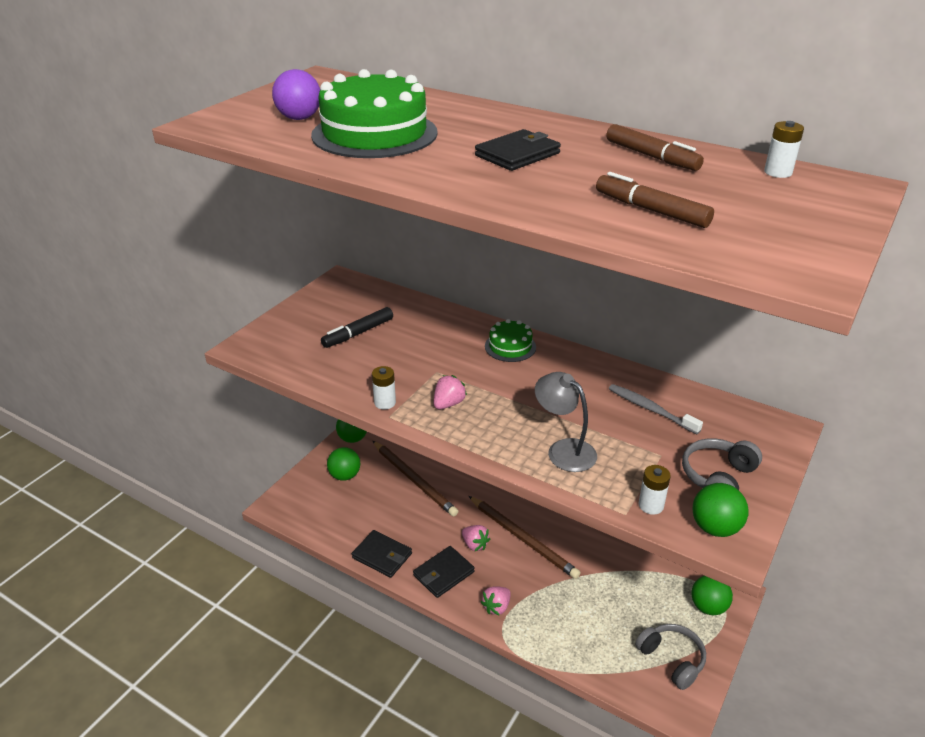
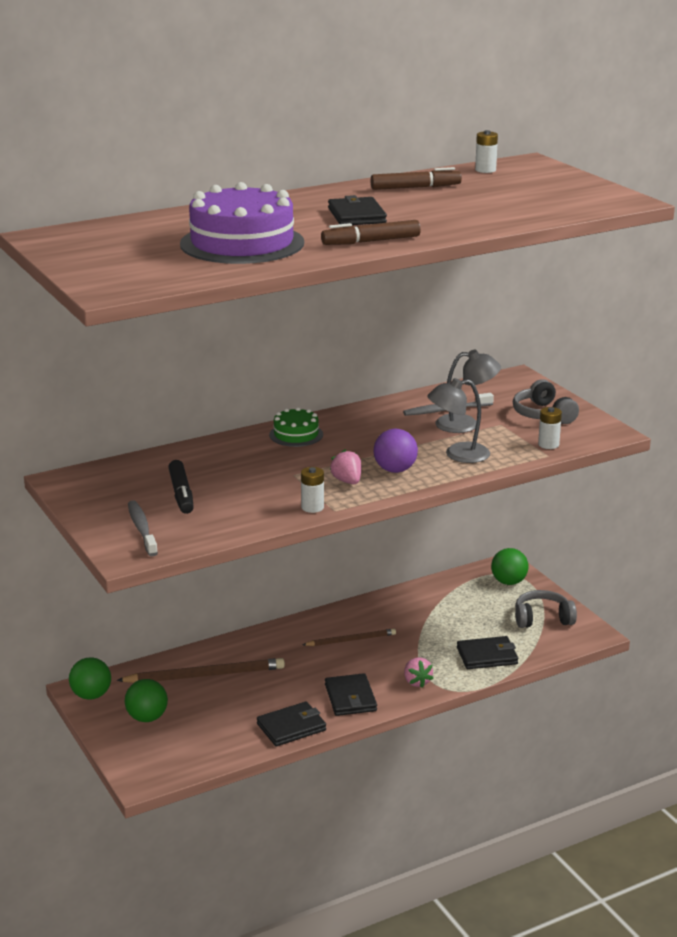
camera: 60 degrees left, 10 degrees down
purple ball [272,69,320,120] -> purple ball moved to [374,429,418,473]
green cake [311,69,438,158] -> purple cake [180,182,304,264]
pink strawberry [462,525,490,551] -> none
brown pencil [469,496,580,579] -> brown pencil [303,629,396,646], size x0.60
brown marker [596,172,714,228] -> brown marker moved to [321,220,421,245]
green ball [693,483,749,537] -> none
none -> grey toothbrush [128,500,158,556]
none -> grey lamp [435,350,501,433]
none -> black wallet [457,636,518,669]

